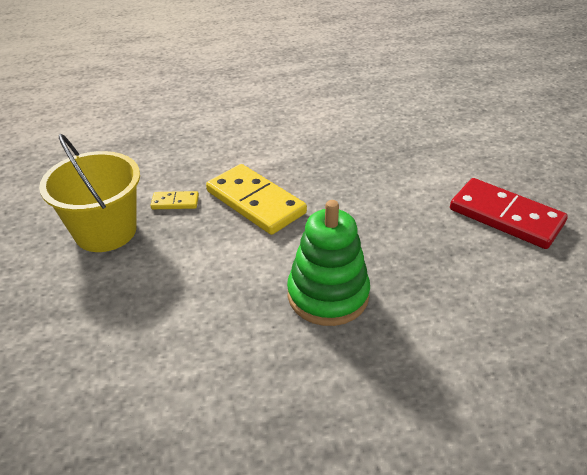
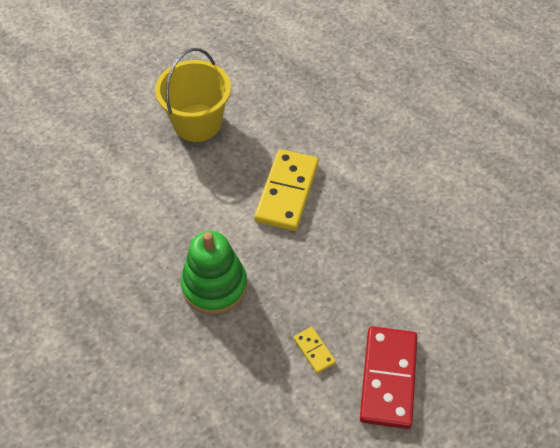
camera: 60 degrees right, 15 degrees up
yellow domino [150,191,199,209] -> yellow domino moved to [294,327,336,374]

